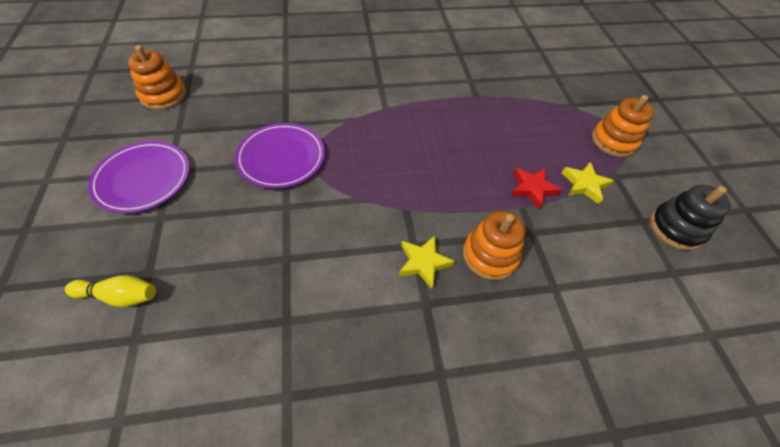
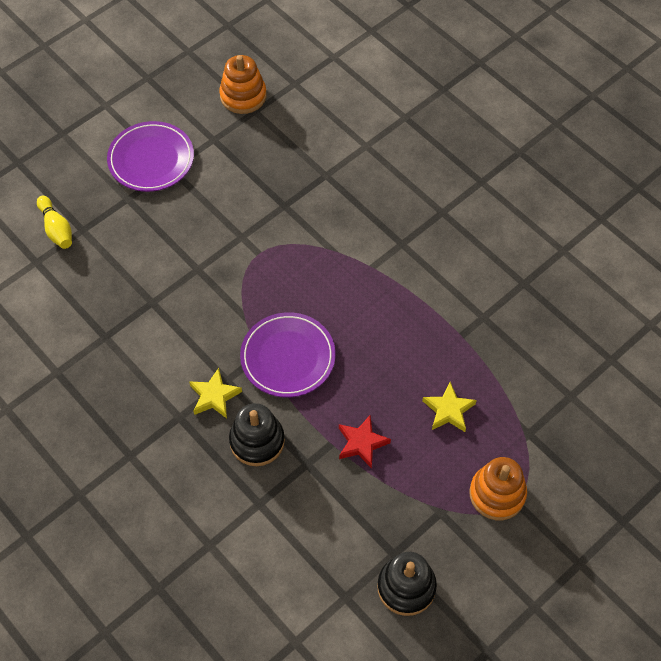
camera: 60 degrees right, 5 degrees up
purple plate [235,123,325,189] -> purple plate moved to [240,312,335,397]
orange stacking toy [463,211,525,280] -> black stacking toy [229,403,285,466]
yellow star [562,162,614,205] -> yellow star moved to [422,382,477,432]

